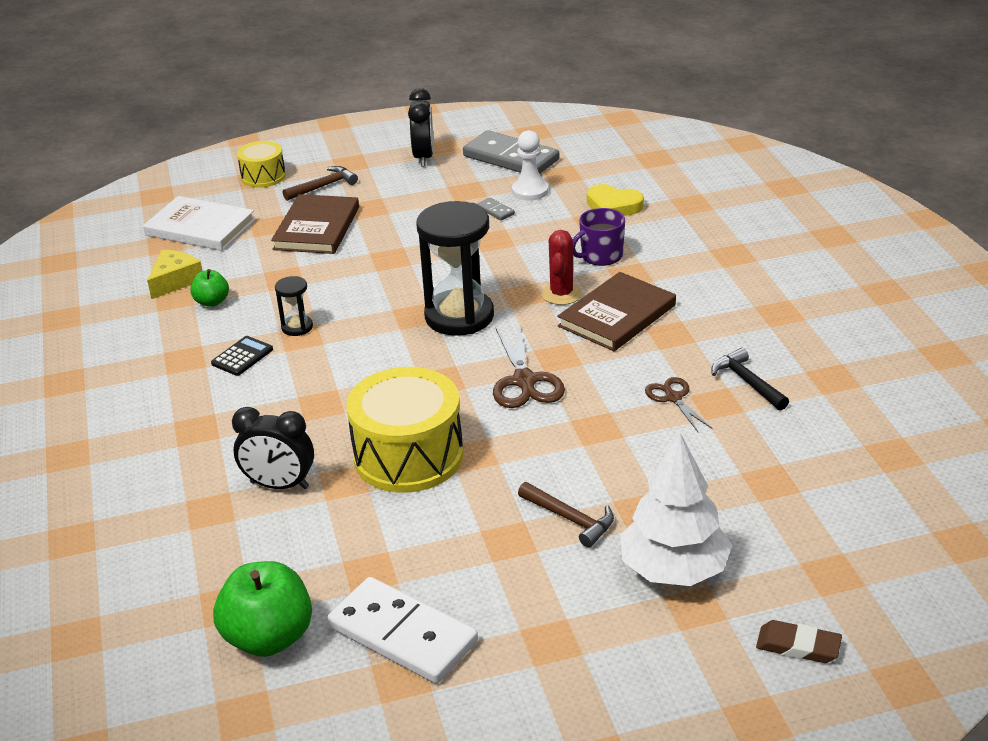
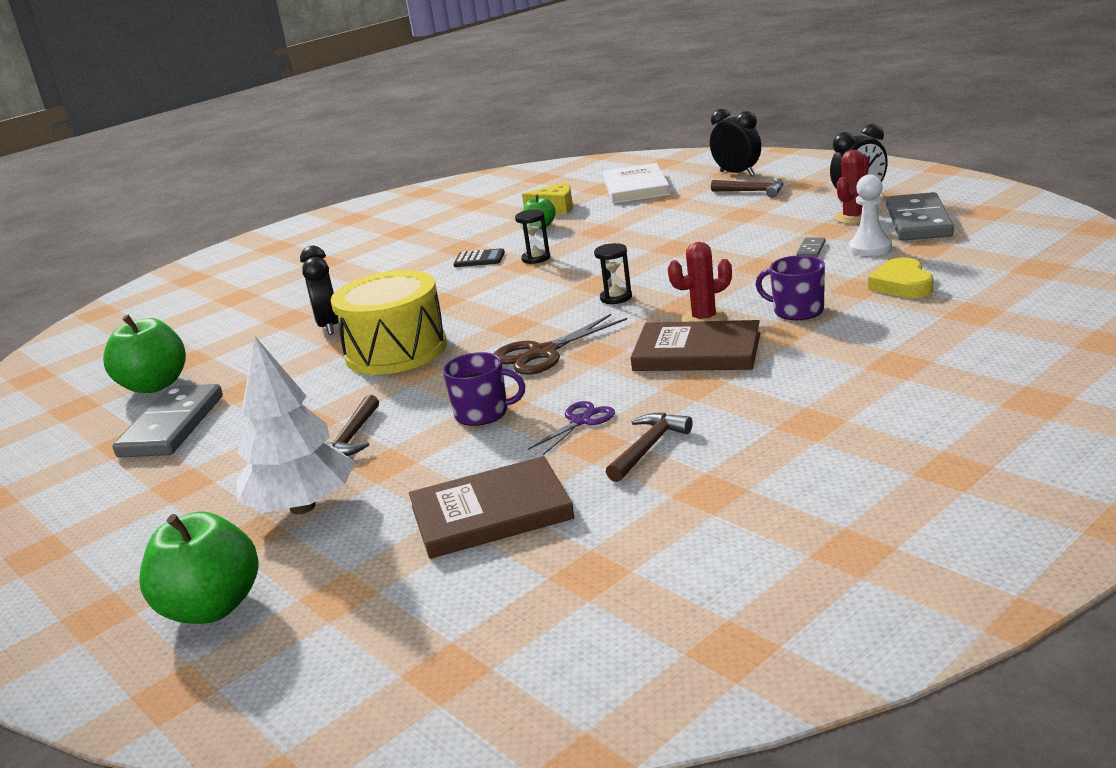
camera: 65 degrees right, 10 degrees down
yellow drum [237,141,286,188] -> black clock [710,109,761,176]
brown book [271,194,359,254] -> brown book moved to [409,456,574,559]
white domino [327,577,478,684] -> grey domino [112,384,223,457]
black hourglass [416,201,494,336] -> black hourglass [594,243,632,304], size x0.45
brown scissors [645,377,713,432] -> purple scissors [528,401,615,455]
black hammer [711,348,789,410] -> brown hammer [606,413,693,482]
brown eraser [756,620,842,663] -> green apple [139,511,258,624]
none -> purple mug [443,352,525,426]
none -> red cactus [834,150,869,224]

